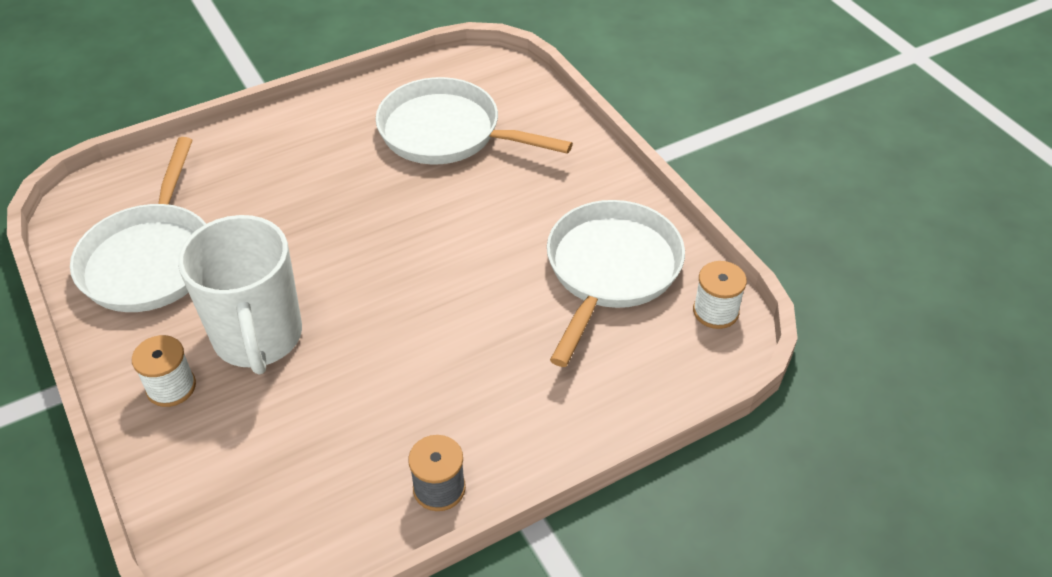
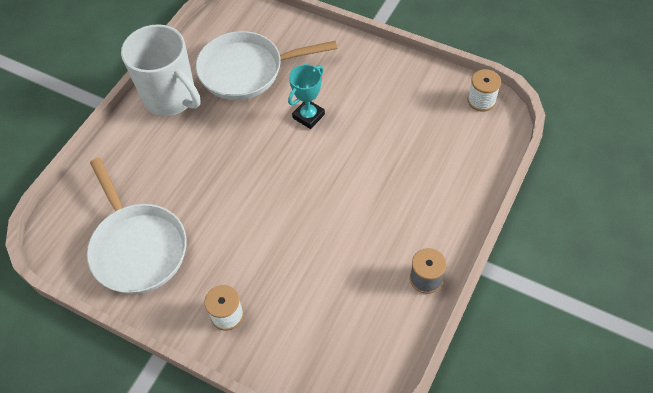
camera: 30 degrees left, 10 degrees up
white mug [178,215,302,375] -> white mug moved to [121,24,201,116]
white pan [547,200,685,367] -> none
none -> turquoise trophy [288,64,325,129]

